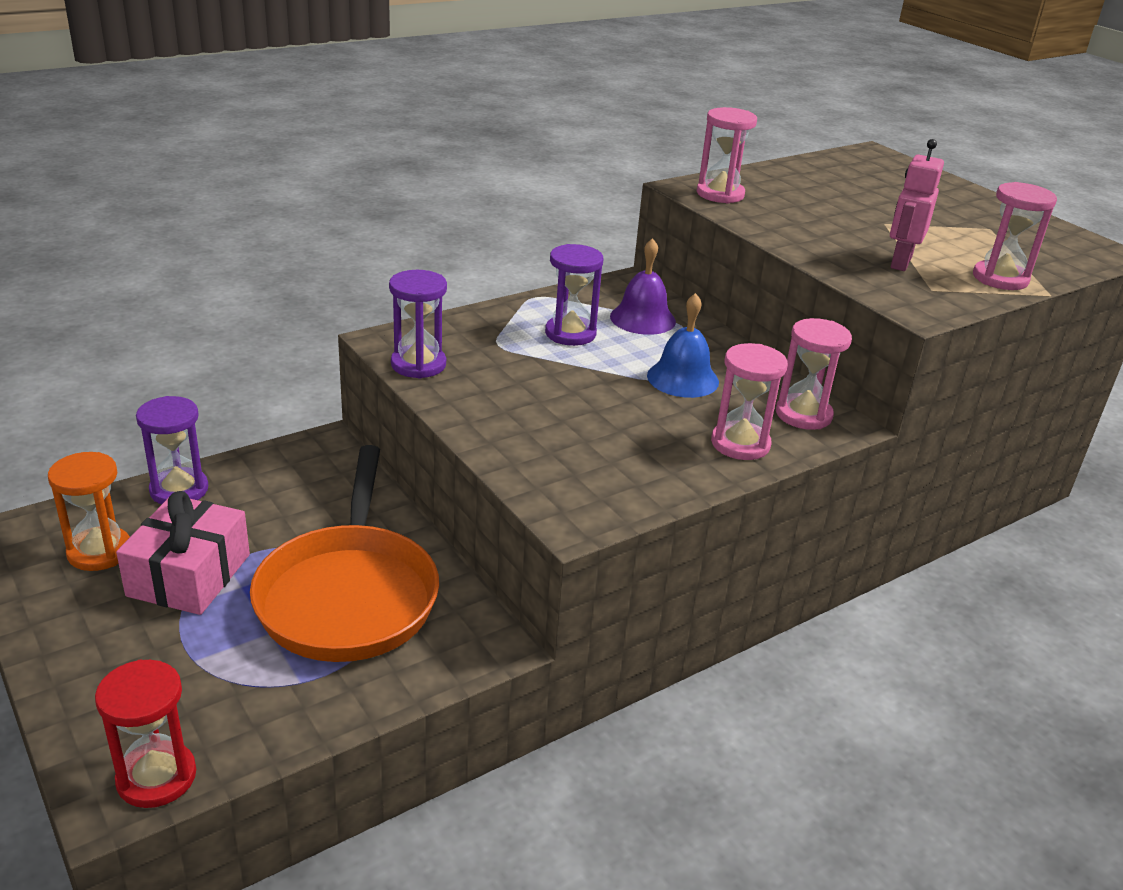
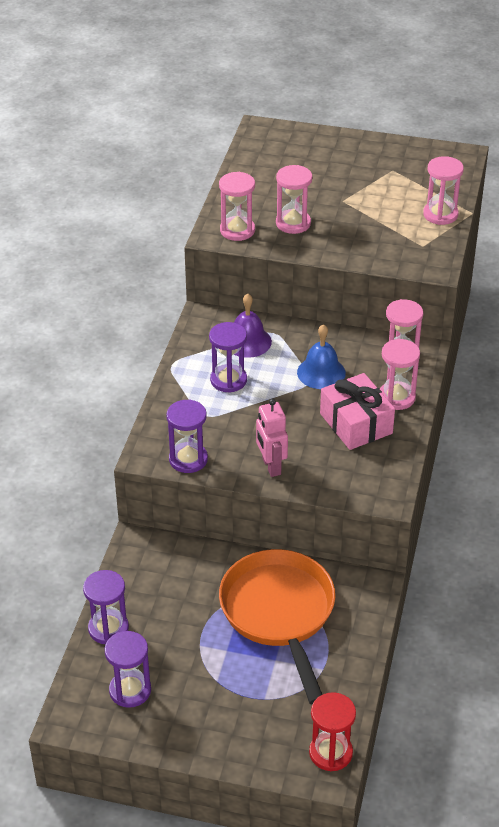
camera: 40 degrees left, 10 degrees up
orange hourglass [48,452,130,571] -> purple hourglass [105,631,151,708]
pink gift [116,491,250,615] -> pink gift moved to [320,373,395,450]
orange pan [250,445,439,662] -> orange pan turned 150 degrees counterclockwise [219,549,335,704]
pink robot [890,139,944,271] -> pink robot moved to [256,399,288,477]
none -> pink hourglass [276,165,312,234]

